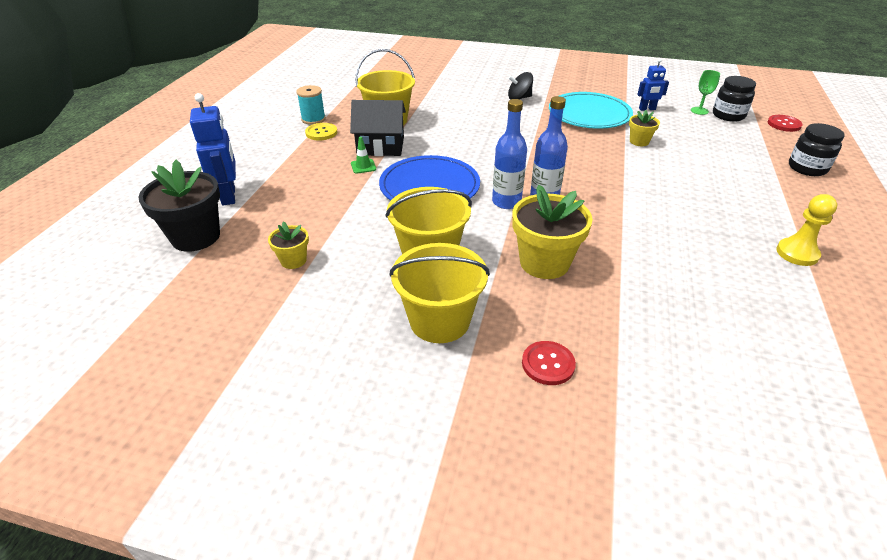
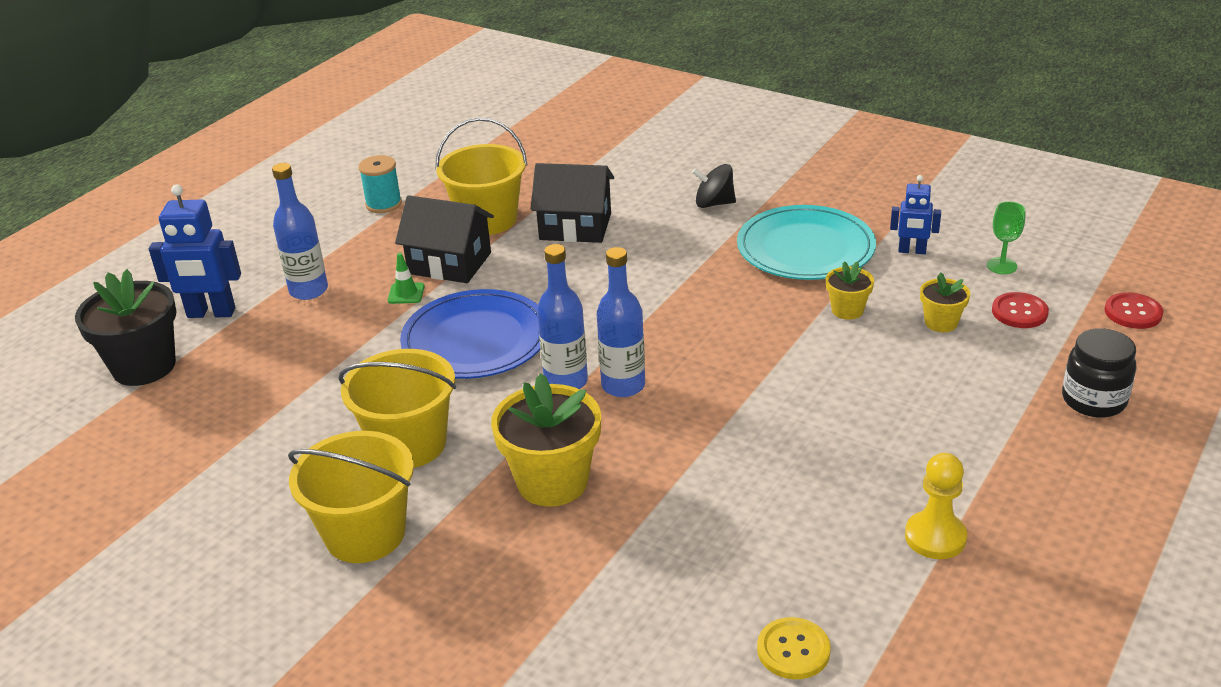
camera: 20 degrees right, 5 degrees down
blue robot [190,93,236,205] -> blue robot turned 90 degrees clockwise [149,184,241,318]
yellow flower pot [268,222,309,269] -> yellow flower pot moved to [920,272,970,332]
yellow button [305,123,337,141] -> yellow button moved to [757,617,831,679]
red button [522,341,576,385] -> red button moved to [992,292,1049,328]
black jar [713,76,756,122] -> none
none -> blue bottle [272,163,328,300]
none -> black house [531,163,614,243]

